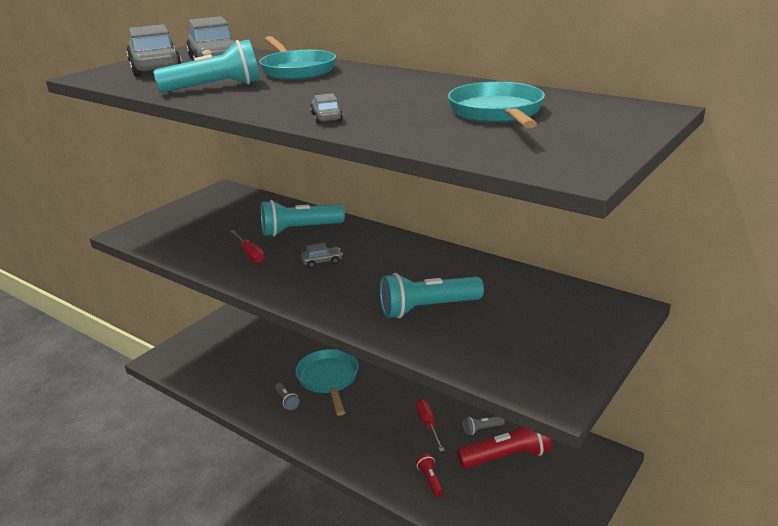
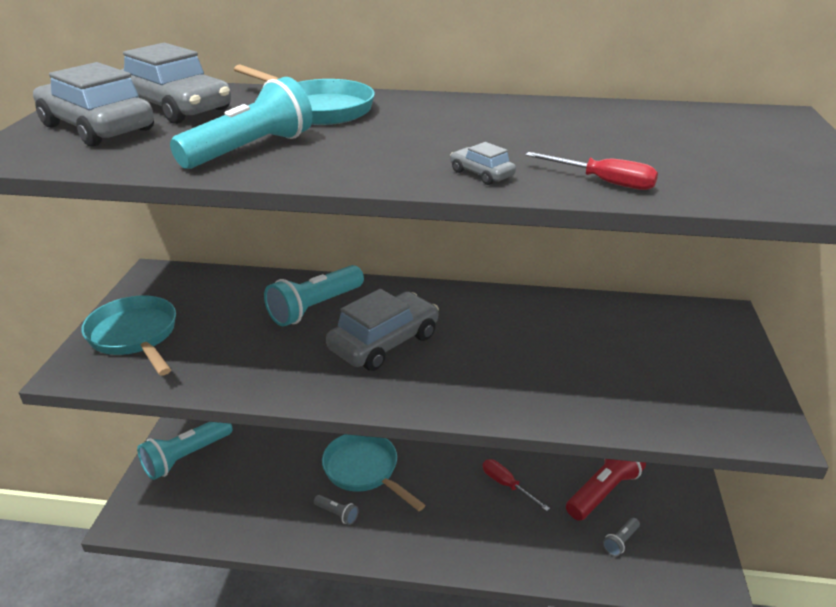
camera: 30 degrees left, 5 degrees up
red screwdriver [230,230,265,263] -> red screwdriver moved to [526,152,658,190]
grey car [301,243,343,268] -> grey car [326,289,439,371], size x2.31
turquoise flashlight [380,273,484,318] -> turquoise flashlight moved to [137,422,232,480]
red flashlight [416,454,444,497] -> none
turquoise pan [448,82,545,128] -> turquoise pan moved to [81,296,176,376]
grey flashlight [463,416,505,435] -> grey flashlight moved to [603,518,640,556]

